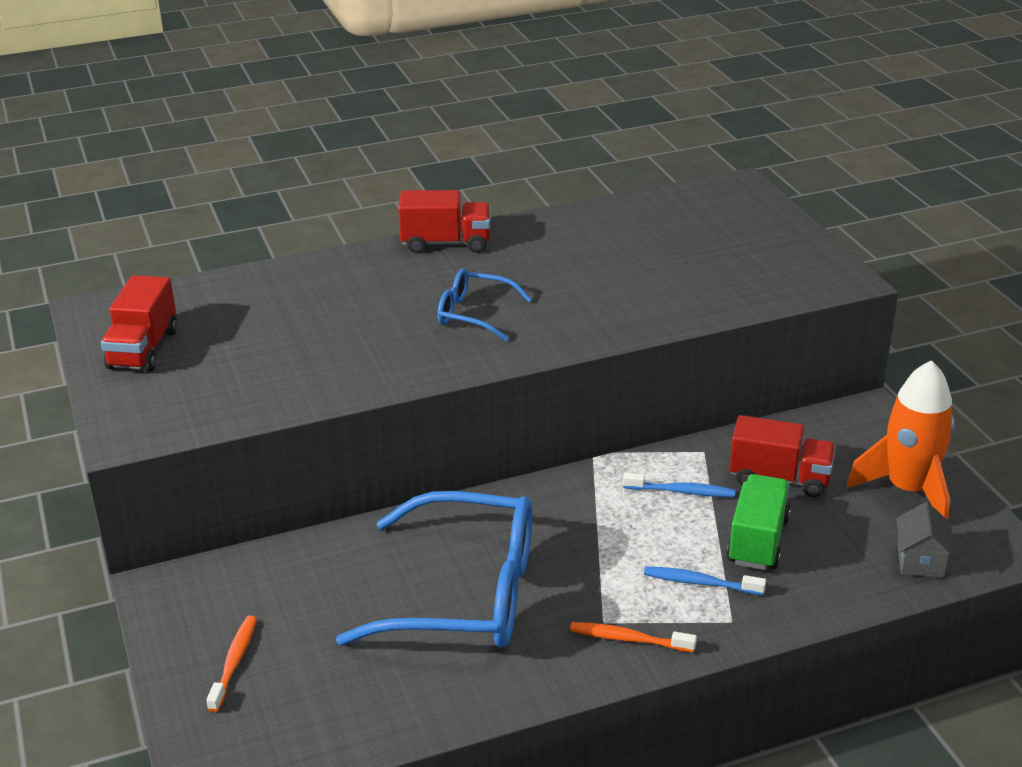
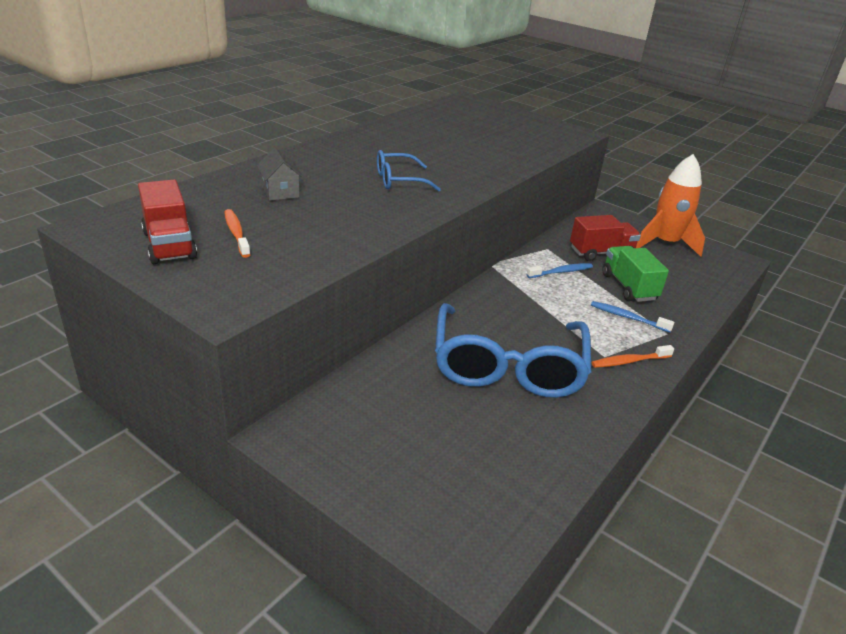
camera: 35 degrees left, 0 degrees up
orange toothbrush [206,615,257,712] -> orange toothbrush moved to [224,209,251,258]
blue glasses [336,491,532,648] -> blue glasses turned 120 degrees clockwise [435,303,592,398]
red truck [398,190,491,253] -> none
blue toothbrush [644,566,766,595] -> blue toothbrush turned 45 degrees clockwise [591,301,674,332]
grey house [896,502,955,578] -> grey house moved to [257,148,303,201]

